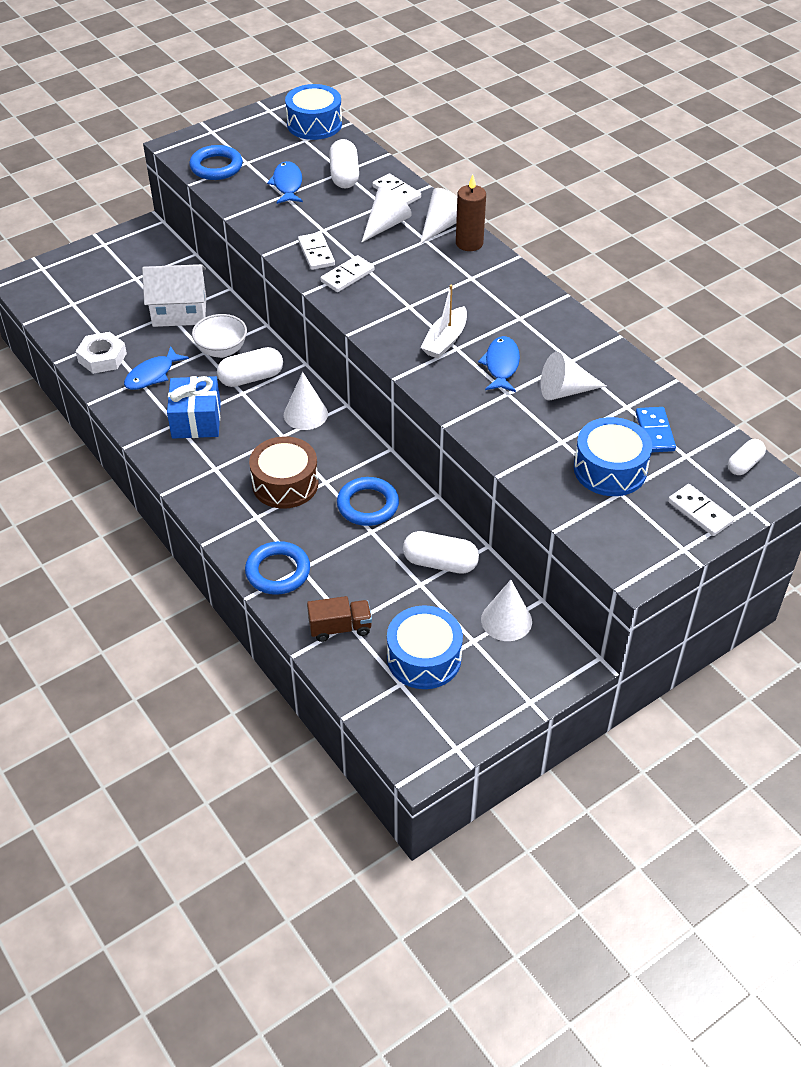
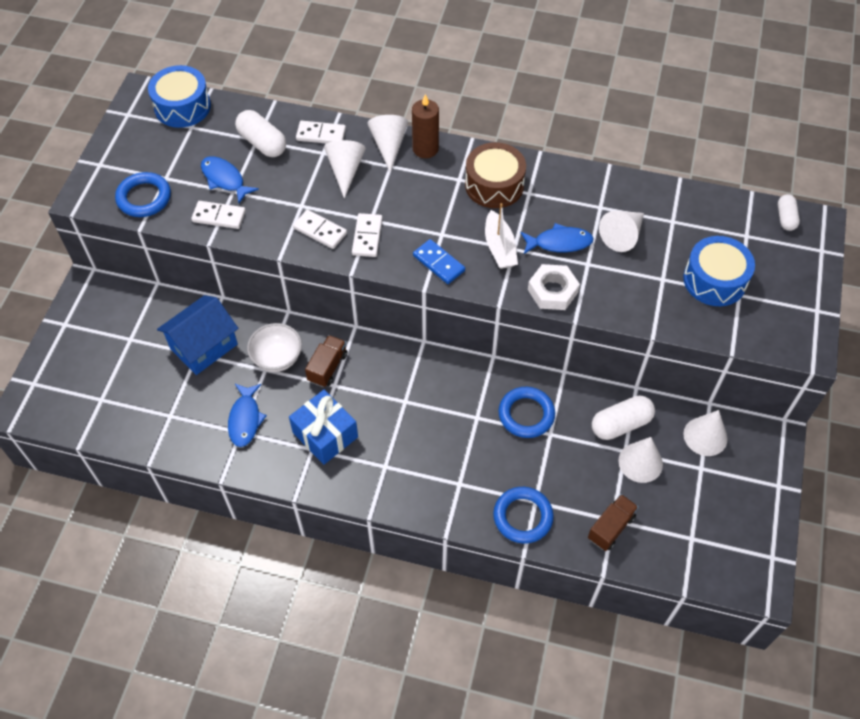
camera: 40 degrees left, 10 degrees up
white nut [76,332,127,374] -> white nut moved to [528,264,580,310]
white house [142,264,206,327] -> blue house [157,295,238,375]
white capsule [217,347,283,387] -> brown truck [305,335,347,387]
brown drum [249,436,319,509] -> brown drum moved to [465,142,526,208]
white cone [284,372,328,430] -> white cone moved to [618,437,663,483]
blue drum [387,605,463,689] -> none
blue fish [478,336,520,392] -> blue fish turned 120 degrees clockwise [520,223,594,254]
blue domino [636,407,676,452] -> blue domino moved to [413,239,465,284]
white domino [668,484,734,536] -> white domino moved to [191,201,246,229]

